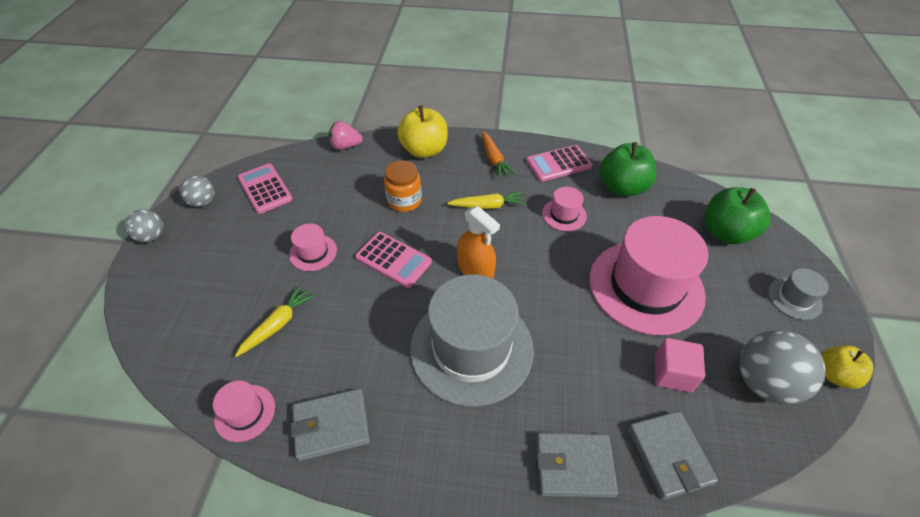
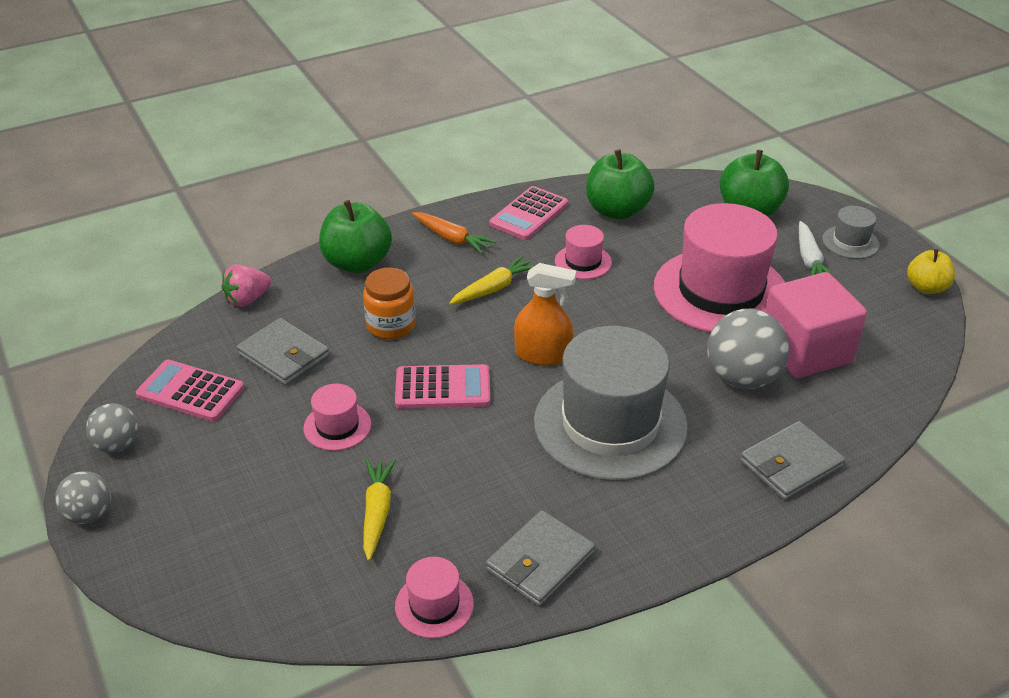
camera: 35 degrees left, 10 degrees down
yellow apple [397,105,448,158] -> green apple [319,200,392,273]
grey wallet [628,411,718,500] -> grey wallet moved to [237,318,329,386]
pink cube [655,338,705,393] -> pink cube [765,272,867,379], size x1.70
grey ball [740,330,825,405] -> grey ball moved to [707,309,789,389]
none -> white carrot [799,221,833,276]

